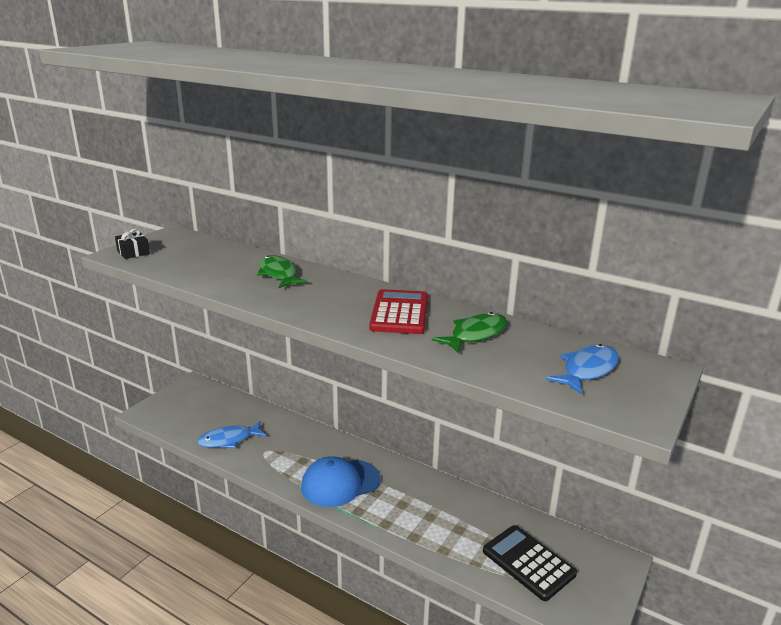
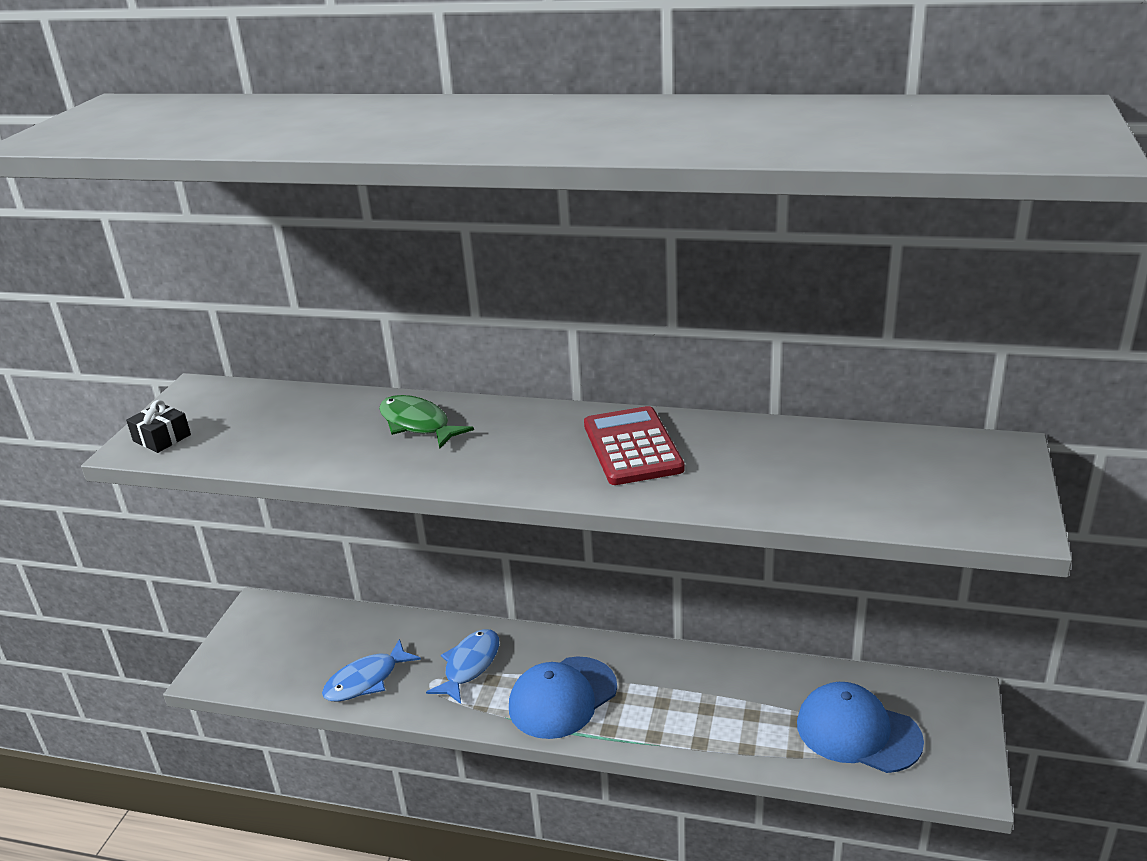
camera: 15 degrees left, 5 degrees up
green fish [432,312,507,354] -> none
black calculator [483,525,577,601] -> blue cap [797,682,924,773]
blue fish [546,344,619,395] -> blue fish moved to [426,629,499,704]

